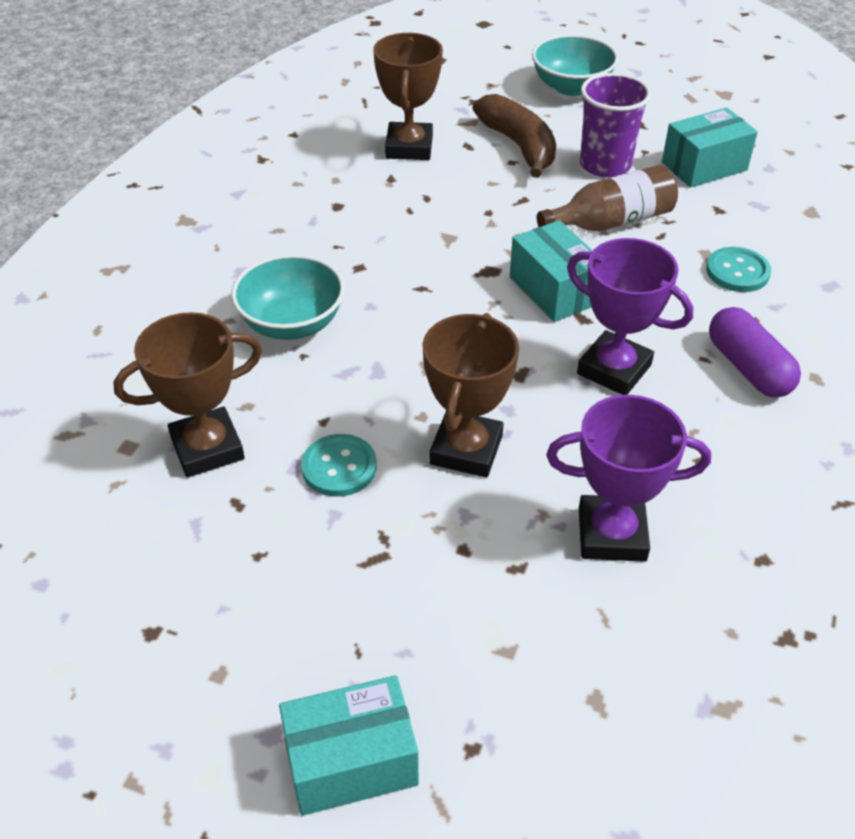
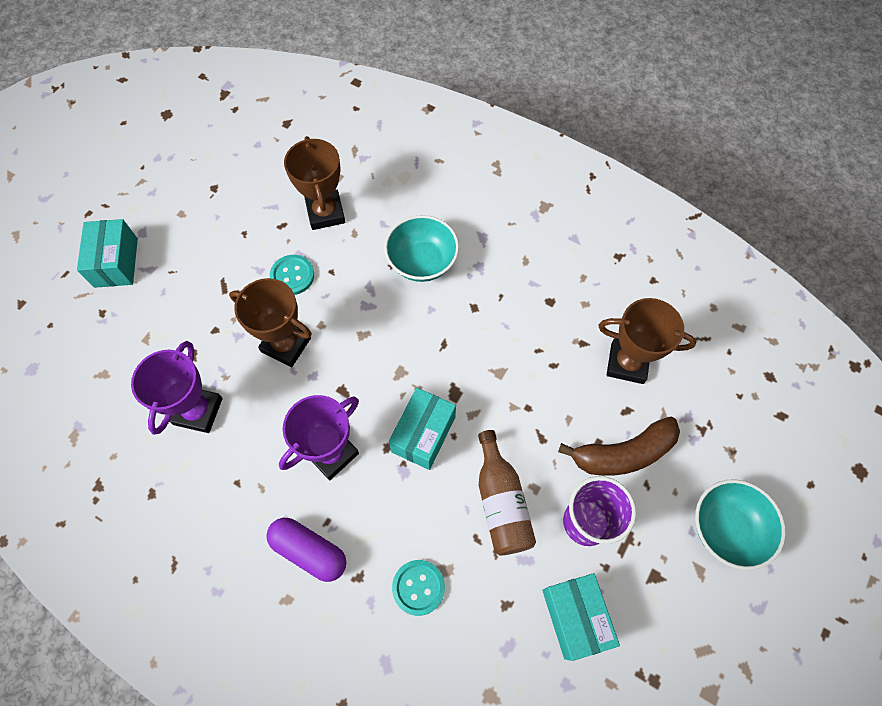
camera: 100 degrees right, 20 degrees up
turquoise box [510,220,593,322] -> turquoise box turned 45 degrees counterclockwise [389,388,456,470]
purple capsule [709,307,801,397] -> purple capsule turned 45 degrees clockwise [266,518,346,582]

